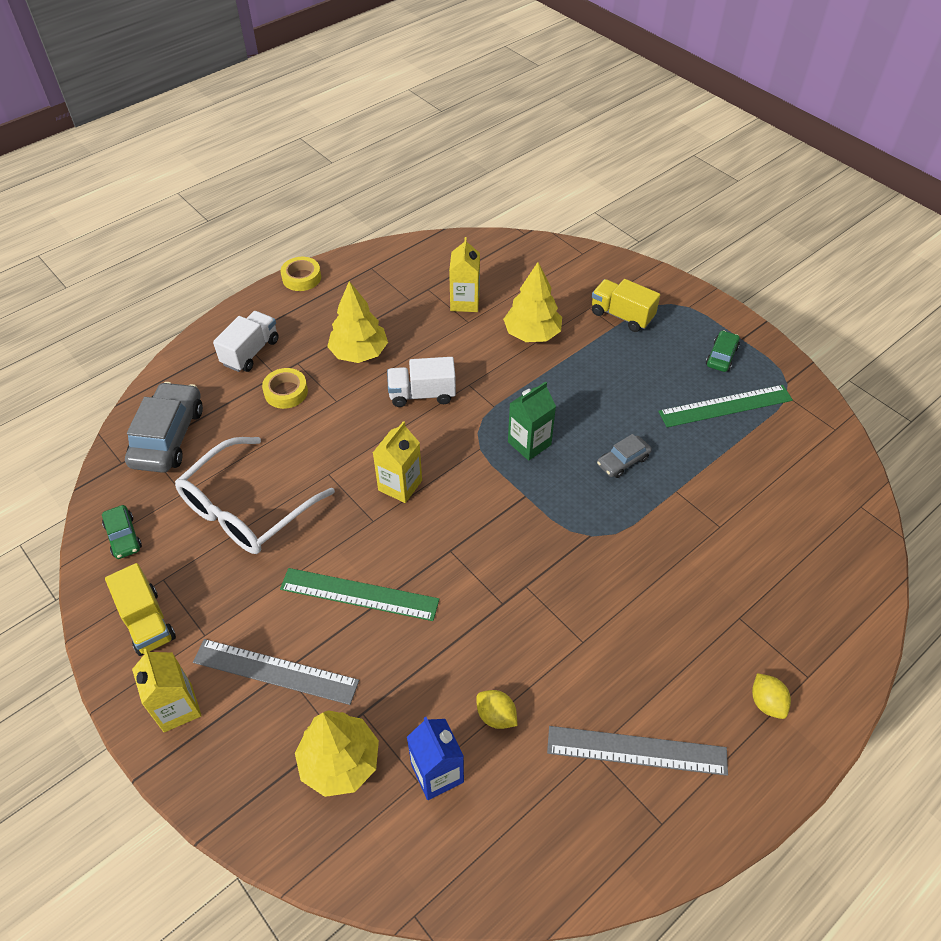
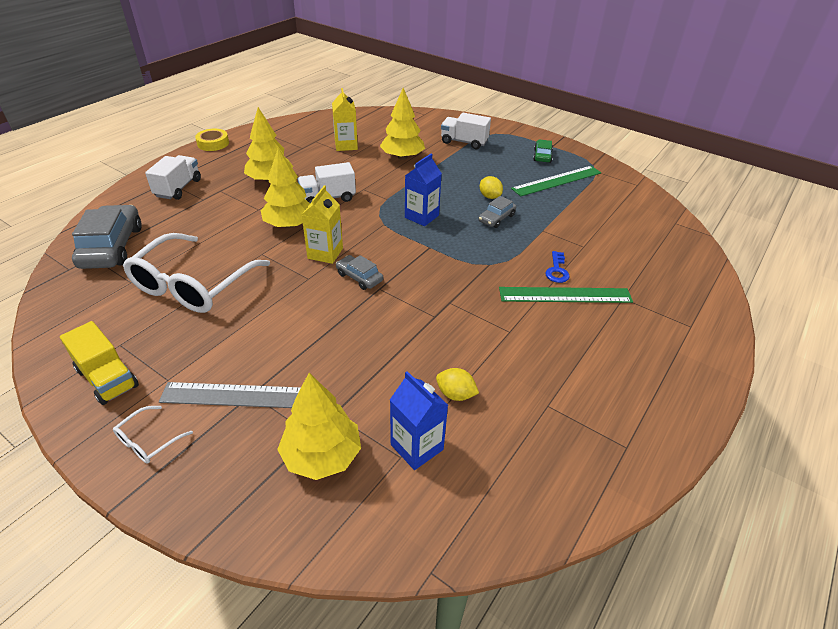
camera: 15 degrees left, 10 degrees down
green car [102,505,142,559] -> none
yellow carton [132,649,202,732] -> white glasses [113,406,193,463]
yellow tape [262,368,308,409] -> none
green ruler [280,568,440,621] -> green ruler moved to [499,287,633,303]
green carton [508,382,556,461] -> blue carton [405,153,442,226]
grey ruler [547,726,728,776] -> none
yellow truck [592,279,660,332] -> white truck [441,113,491,149]
yellow lemon [752,673,791,719] -> yellow lemon moved to [480,176,503,199]
none -> yellow tree [261,148,310,228]
none -> grey car [336,255,383,290]
none -> blue key [545,251,570,283]

